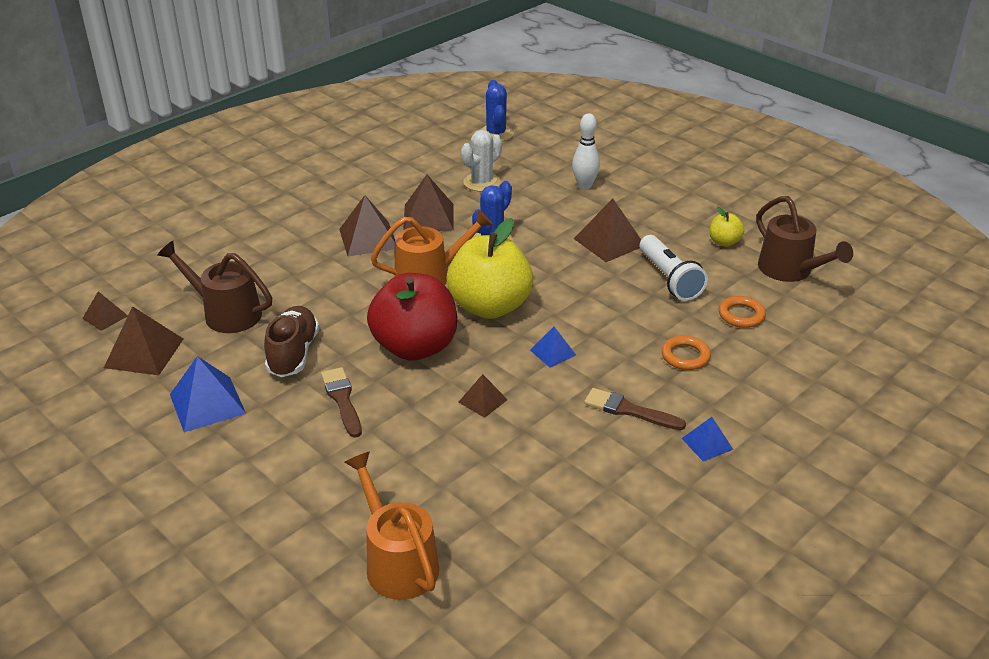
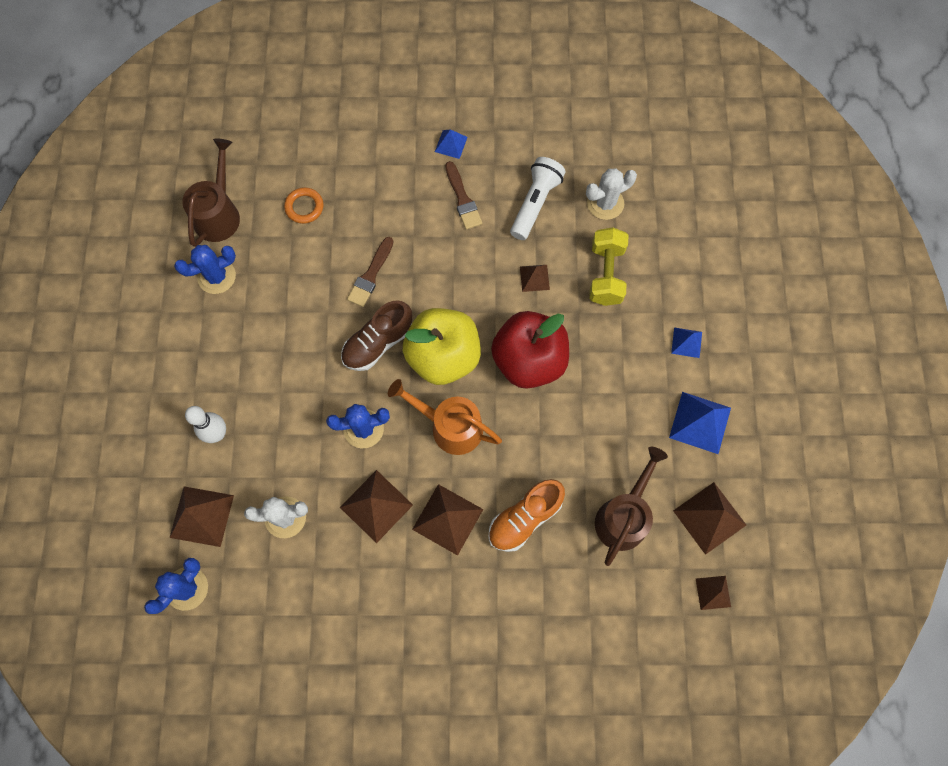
camera: 135 degrees left, 35 degrees up
brown watering can [157,241,272,333] -> brown watering can turned 135 degrees counterclockwise [595,447,668,566]
brown shoe [264,306,319,377] -> brown shoe moved to [341,300,412,371]
brown brush [321,367,362,438] -> brown brush moved to [347,237,394,307]
orange watering can [344,451,439,600] -> none
blue pyramid [530,327,576,367] -> blue pyramid moved to [671,327,702,358]
brown pyramid [574,198,641,262] -> brown pyramid moved to [170,486,234,547]
white flashlight [640,235,708,301] -> white flashlight moved to [510,157,566,240]
orange ring [661,335,711,370] -> none
yellow apple [709,207,744,247] -> blue cactus [174,245,236,294]
none -> orange shoe [488,479,565,552]
none -> white cactus [586,168,637,220]
none -> yellow dumbbell [589,227,628,306]

